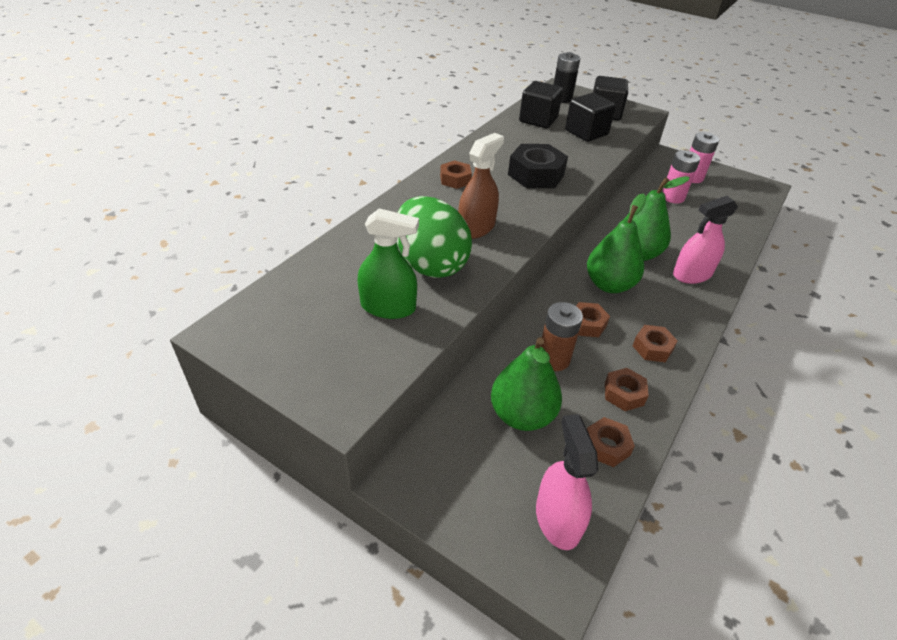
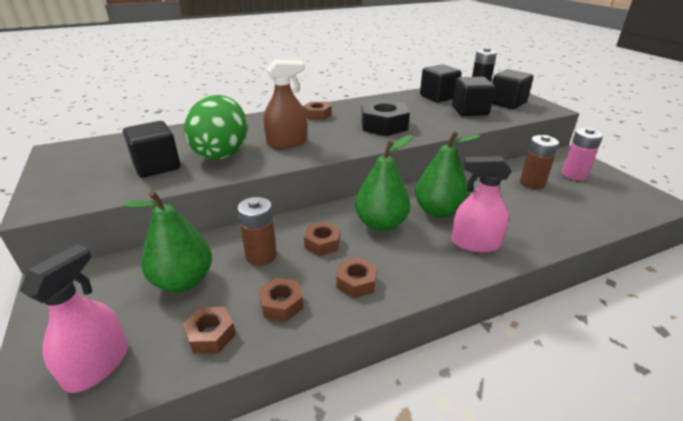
camera: 35 degrees right, 10 degrees down
green spray bottle [357,208,419,319] -> black cube [123,121,180,178]
pink battery [662,150,700,204] -> brown battery [520,135,559,189]

